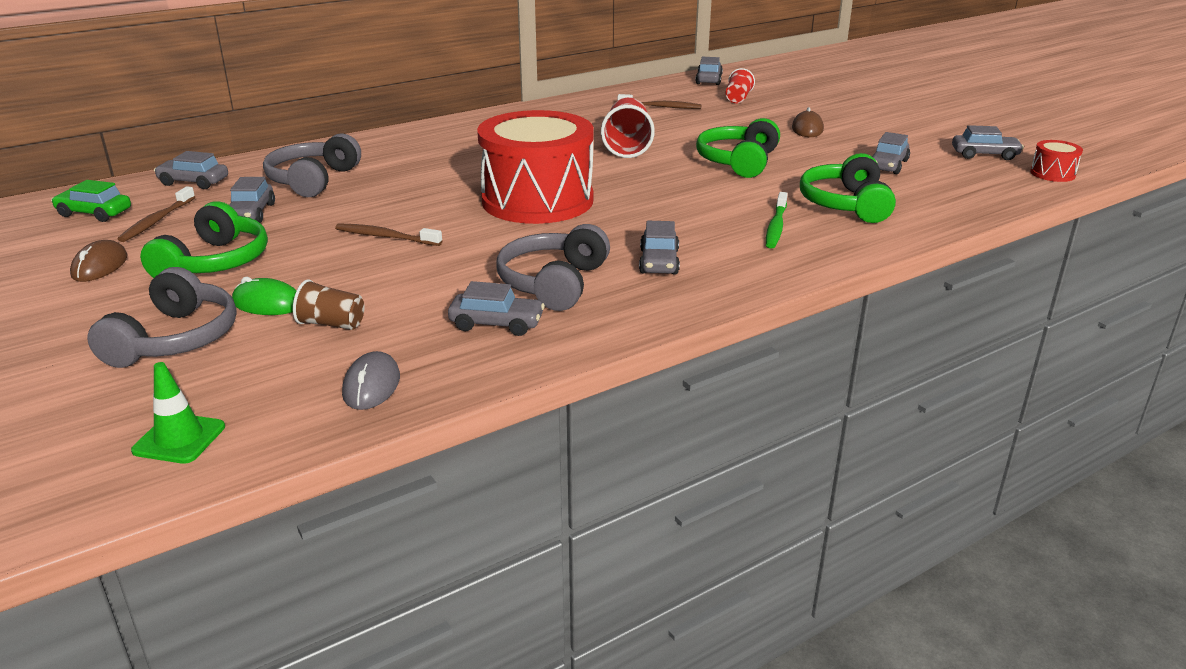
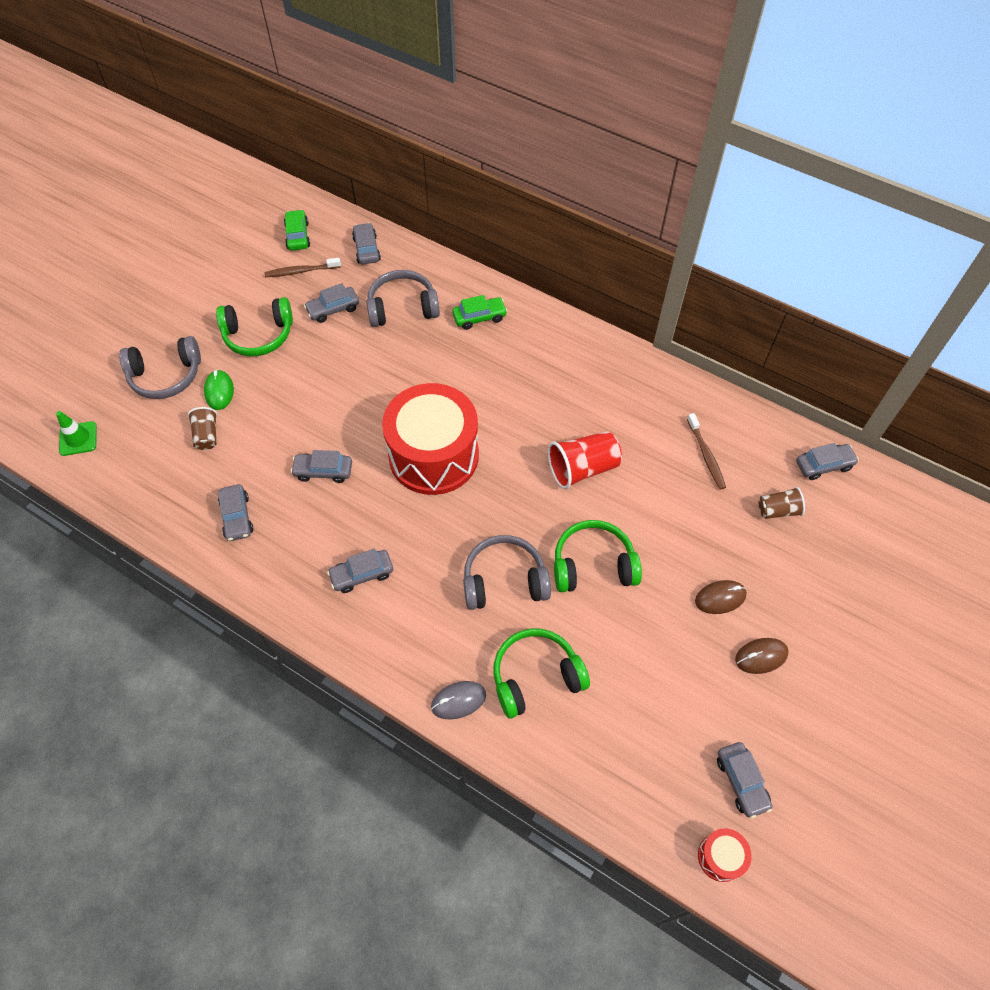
camera: 65 degrees right, 30 degrees up
brown mouse [70,240,128,282] -> brown mouse moved to [735,638,789,674]
brown toothbrush [335,223,442,246] -> none
grey mouse [342,351,400,410] -> grey mouse moved to [431,681,486,720]
grey headphones [496,224,610,311] -> grey headphones moved to [463,535,551,610]
red cup [726,68,755,103] -> brown cup [759,487,805,519]
green toothbrush [766,192,788,248] -> none
grey car [872,132,910,174] -> grey car moved to [291,450,352,483]
none -> green car [452,295,507,330]

